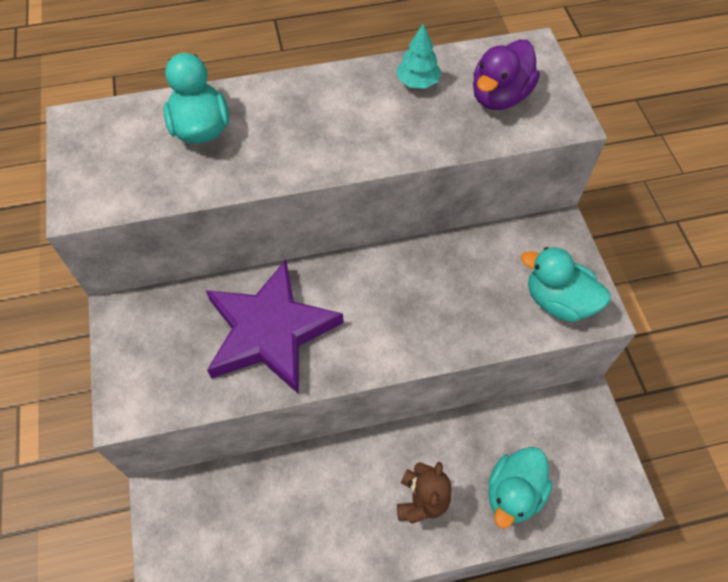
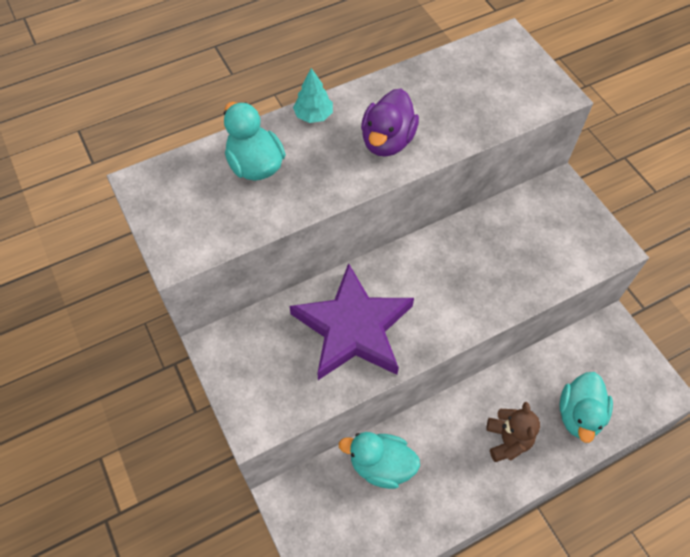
camera: 15 degrees left, 0 degrees up
turquoise tree [396,24,441,89] -> turquoise tree moved to [293,68,333,123]
purple duck [473,40,540,110] -> purple duck moved to [361,89,419,157]
turquoise duck [521,247,610,322] -> turquoise duck moved to [338,432,420,489]

